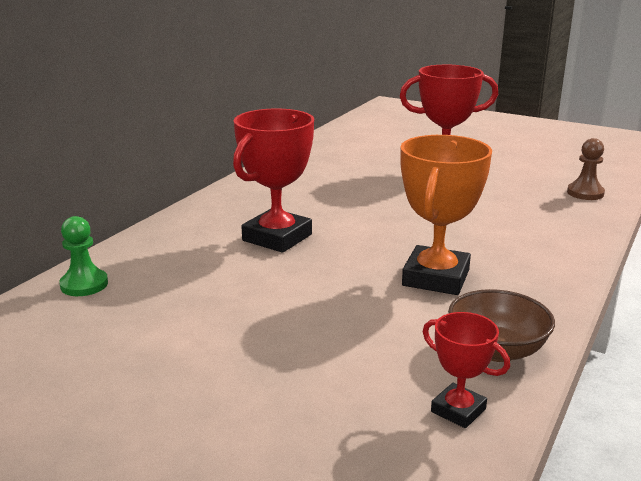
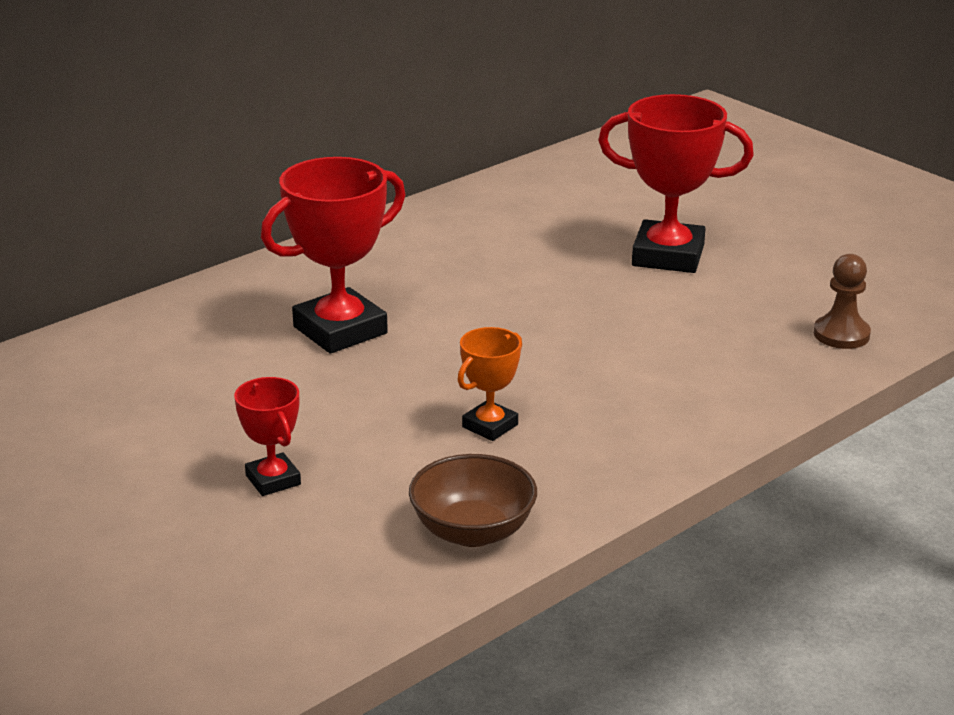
camera: 20 degrees right, 5 degrees up
green pawn [59,216,108,296] -> none
orange trophy [400,135,492,295] -> orange trophy [458,327,522,441], size x0.53
red trophy [423,312,510,428] -> red trophy moved to [234,377,301,496]

